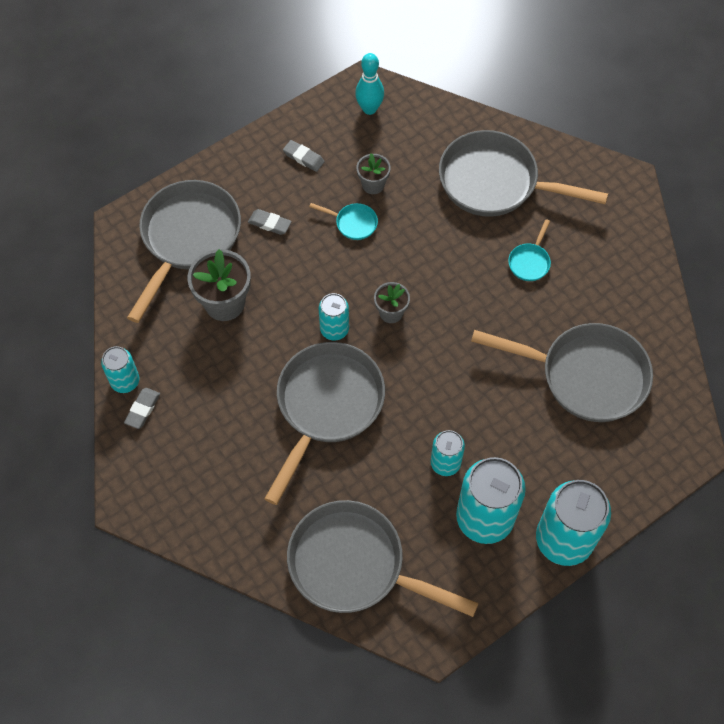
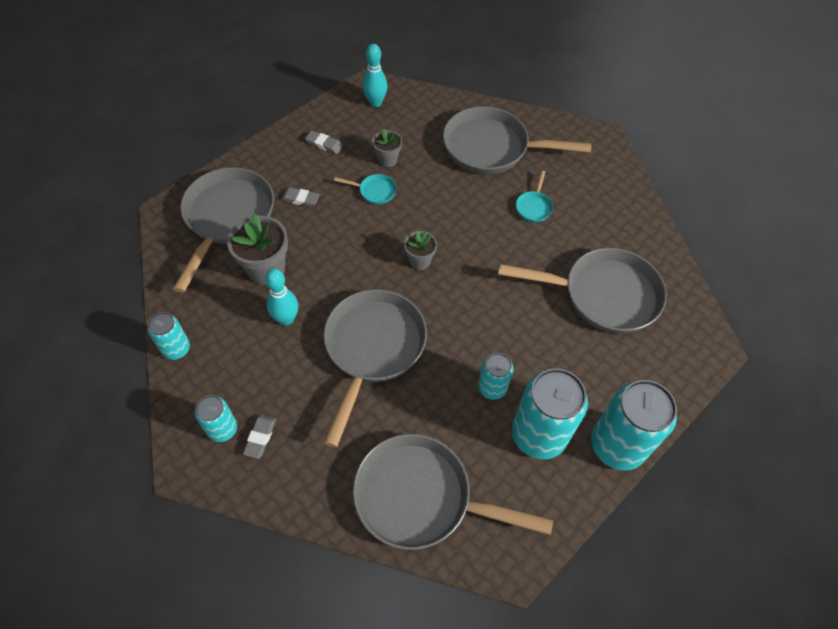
camera: 10 degrees left, 5 degrees down
grey eraser [124,388,160,429] -> grey eraser moved to [243,415,276,459]
turquoise can [319,293,349,341] -> turquoise can moved to [195,395,237,442]
none -> turquoise bowling pin [265,268,298,326]

